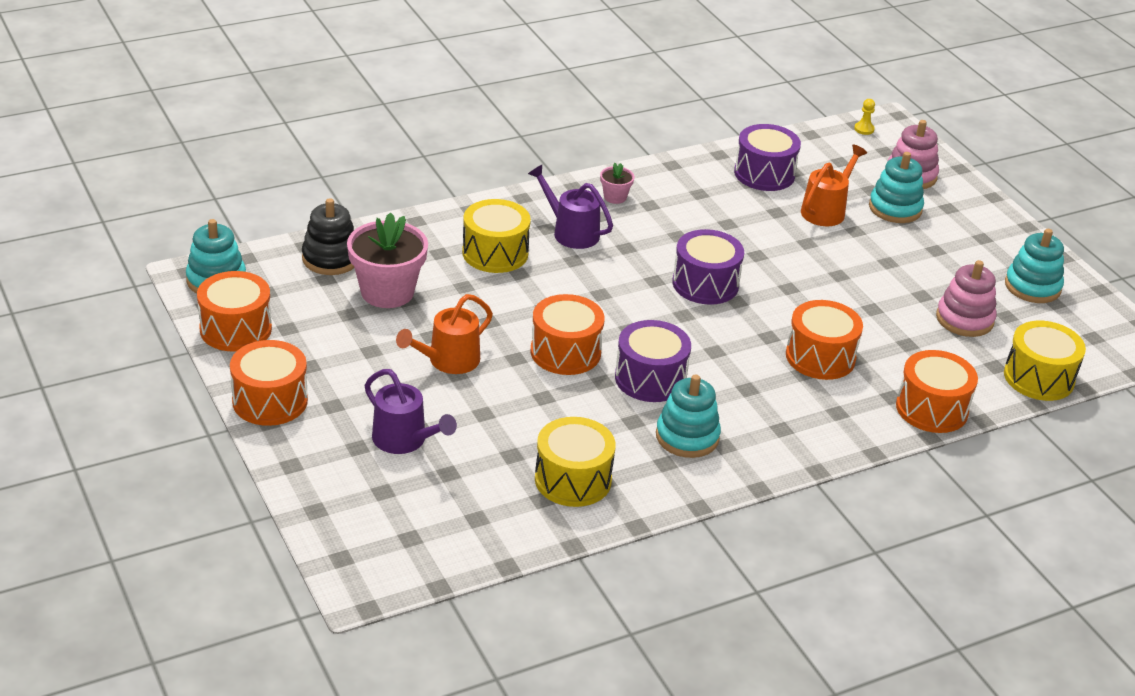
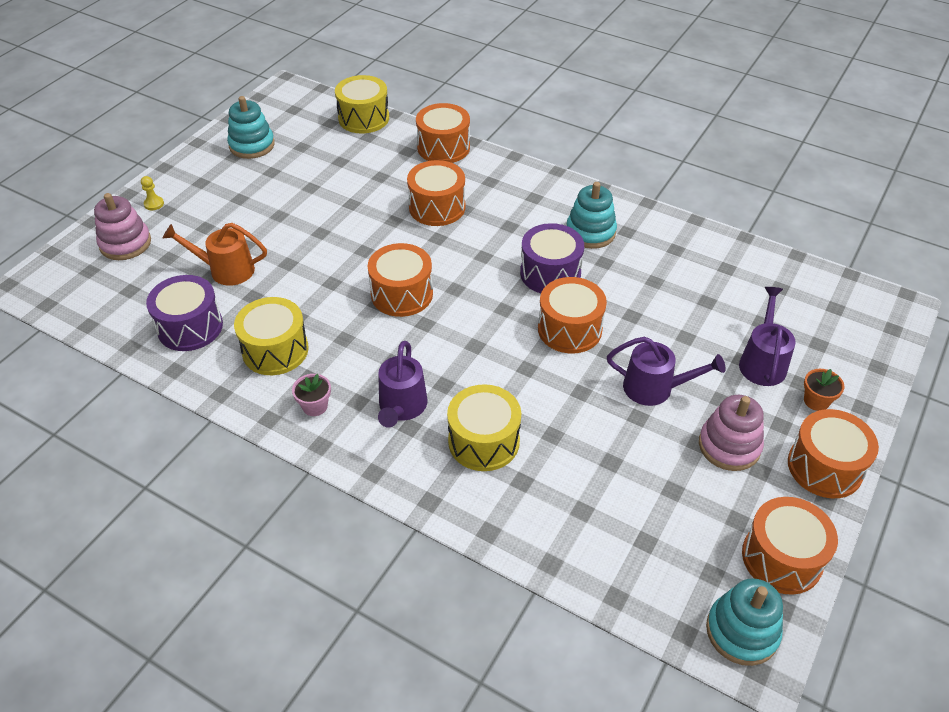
camera: 120 degrees left, 10 degrees up
black stacking toy [302,198,354,275] -> none
pink flower pot [347,212,428,308] -> none
orange watering can [396,294,493,374] -> purple watering can [607,337,726,406]
yellow drum [535,417,616,507] -> yellow drum moved to [234,297,308,375]
purple drum [672,229,744,305] -> orange drum [368,243,433,317]
yellow pawn [854,99,875,135] -> yellow pawn moved to [141,176,164,210]
turquoise stacking toy [869,152,924,223] -> none
pink stacking toy [936,260,997,337] -> pink stacking toy moved to [699,395,764,471]
none -> orange flower pot [804,369,844,411]

